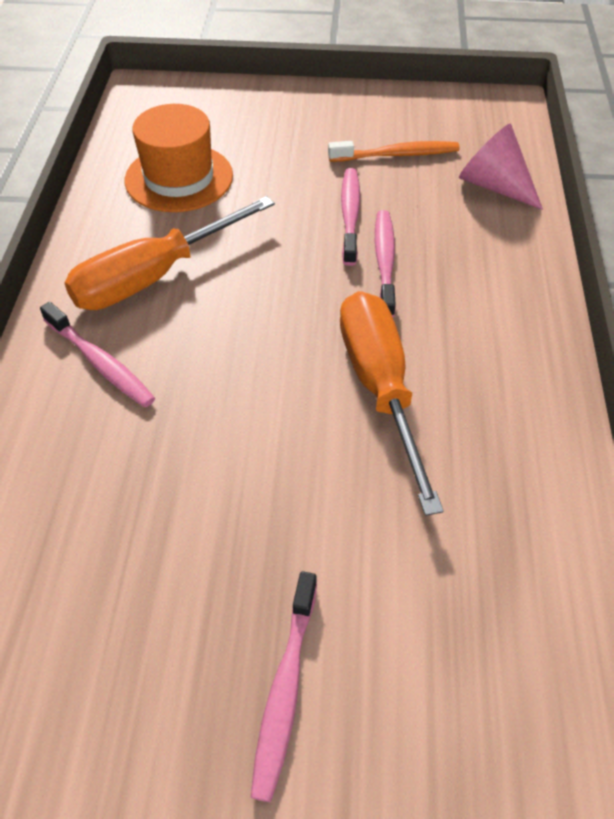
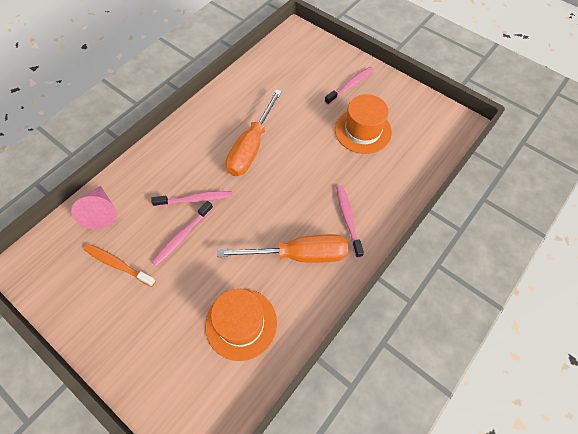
camera: 145 degrees left, 10 degrees up
pink toothbrush [375,210,396,317] -> pink toothbrush turned 135 degrees counterclockwise [151,191,232,207]
none -> orange hat [335,94,392,154]

